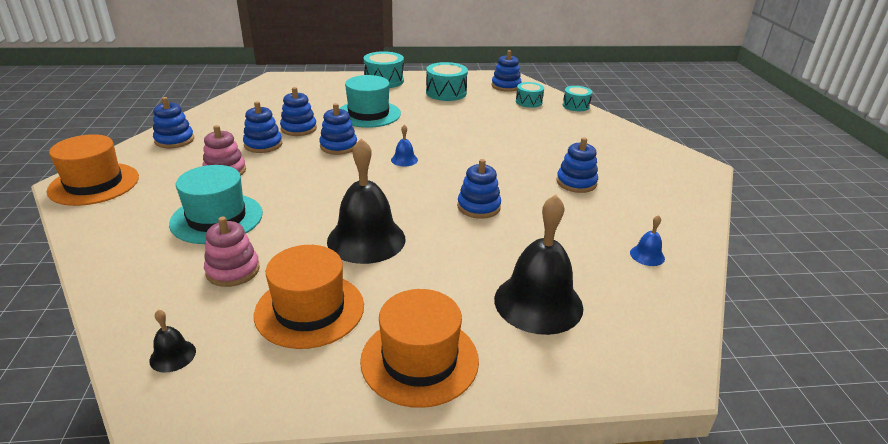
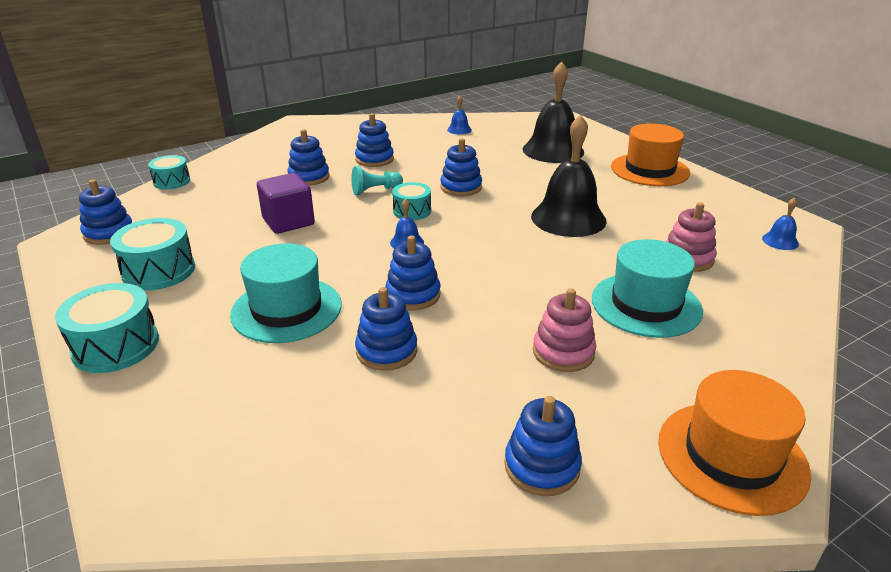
camera: 115 degrees left, 0 degrees up
black bell [149,309,196,373] -> blue bell [762,197,799,250]
blue stacking toy [243,101,282,153] -> blue stacking toy moved to [288,129,329,186]
orange hat [254,245,364,349] -> none
turquoise drum [516,82,544,108] -> turquoise drum moved to [392,182,431,220]
none -> purple cube [257,173,315,234]
none -> turquoise pawn [351,166,403,195]

